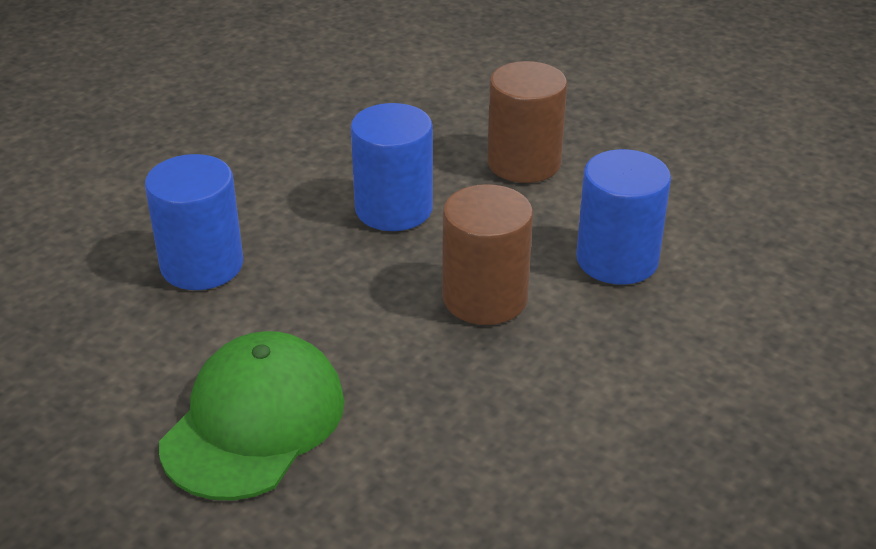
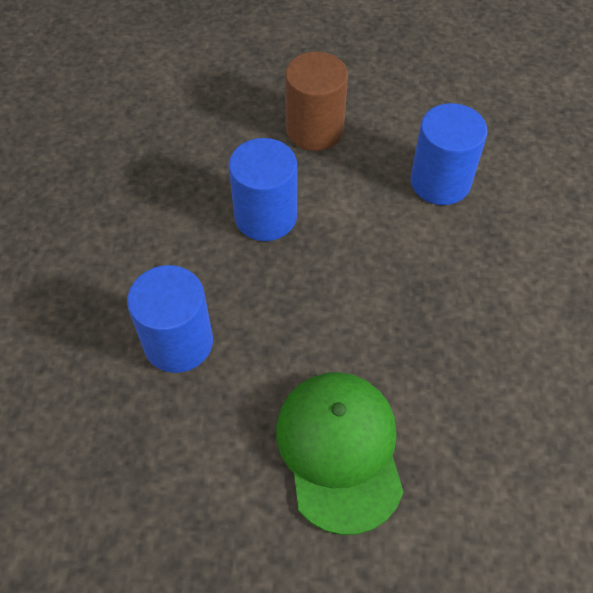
camera: 35 degrees left, 20 degrees up
brown cylinder [442,184,533,325] -> none

